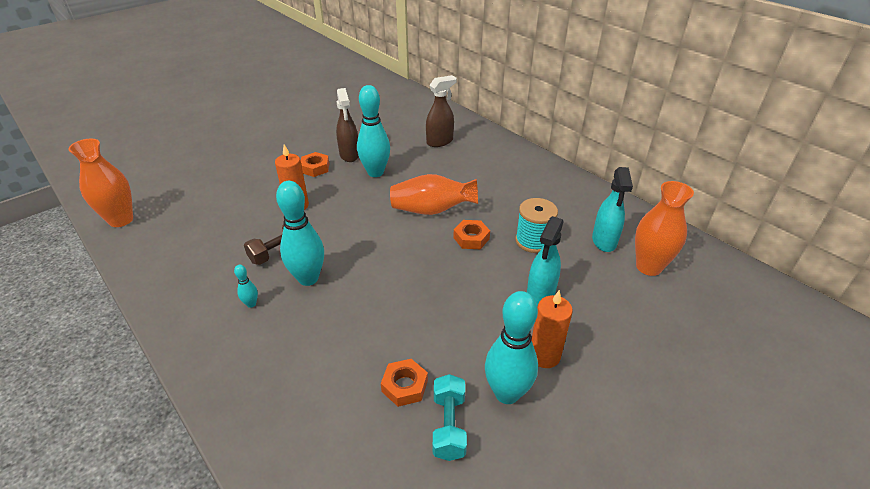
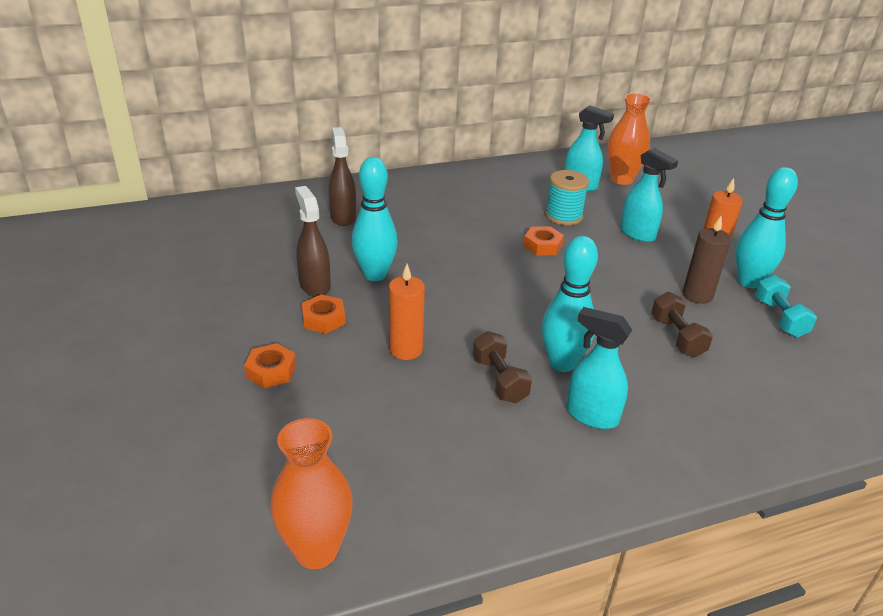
camera: 70 degrees left, 5 degrees down
turquoise bowling pin [234,265,258,308] -> turquoise spray bottle [566,307,632,429]
brown spray bottle [336,88,359,162] -> brown spray bottle turned 120 degrees counterclockwise [295,186,331,297]
orange nut [381,359,428,407] -> orange nut moved to [244,343,296,388]
orange vase [390,174,478,215] -> none
turquoise dumbbell [433,374,467,461] -> turquoise dumbbell turned 60 degrees clockwise [755,275,817,337]
none -> brown dumbbell [651,292,713,357]
none -> brown candle [683,216,731,304]

